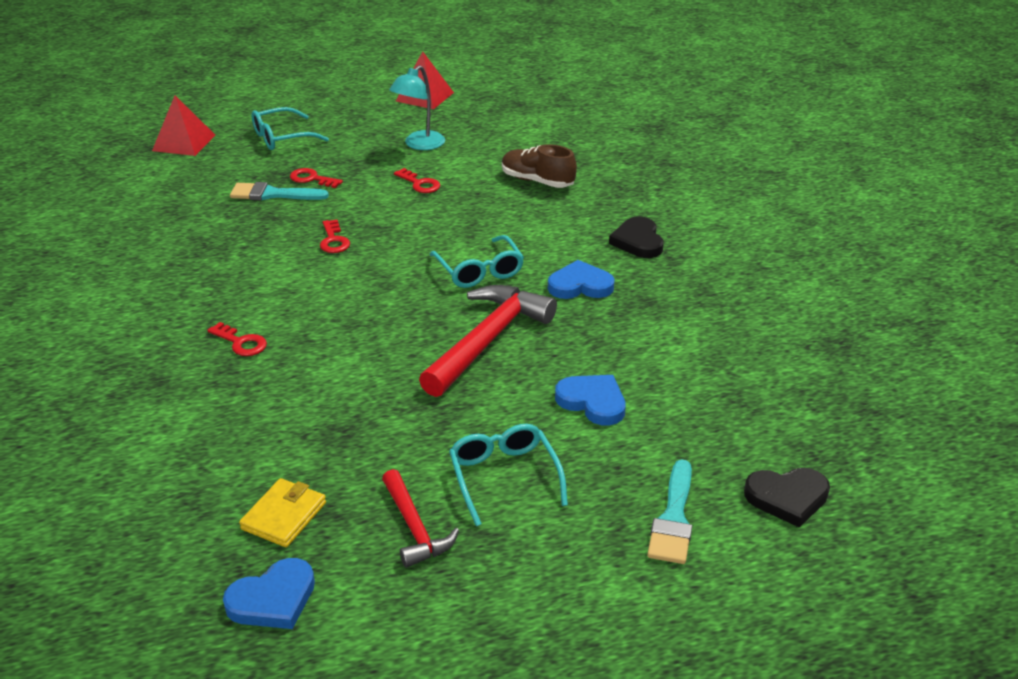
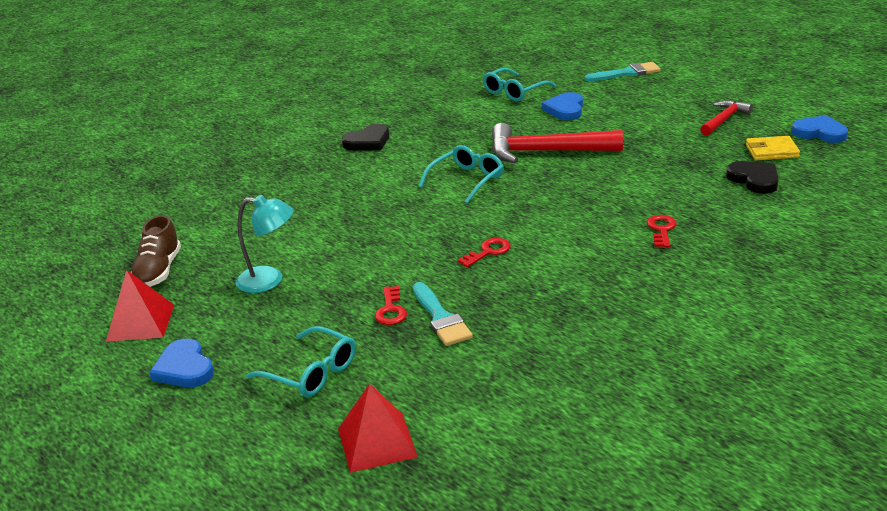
camera: 115 degrees left, 5 degrees down
red key [394,168,440,193] -> none
turquoise glasses [449,424,568,526] -> turquoise glasses moved to [483,68,556,101]
brown shoe [502,144,577,188] -> brown shoe moved to [130,215,181,287]
blue heart [548,260,615,299] -> blue heart moved to [149,339,214,387]
black heart [744,468,830,528] -> black heart moved to [726,161,779,194]

